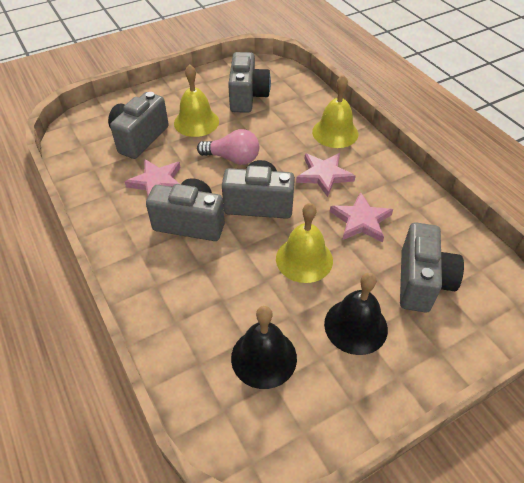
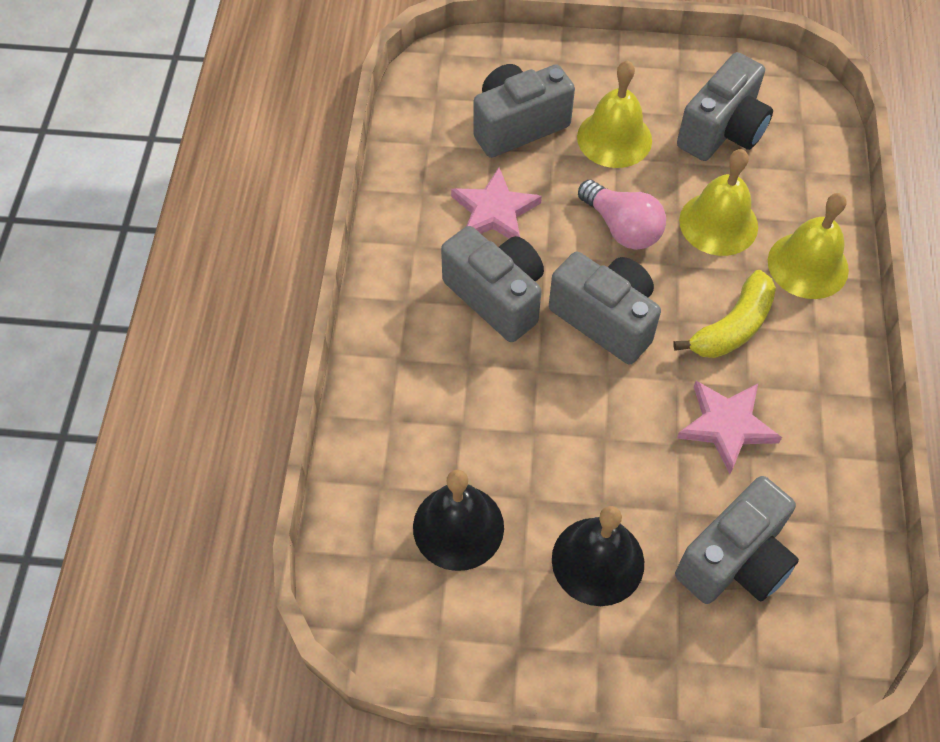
camera: 35 degrees right, 10 degrees up
yellow bell [276,203,333,283] -> yellow bell moved to [679,149,758,256]
pink star [296,153,356,197] -> yellow banana [673,270,776,358]

